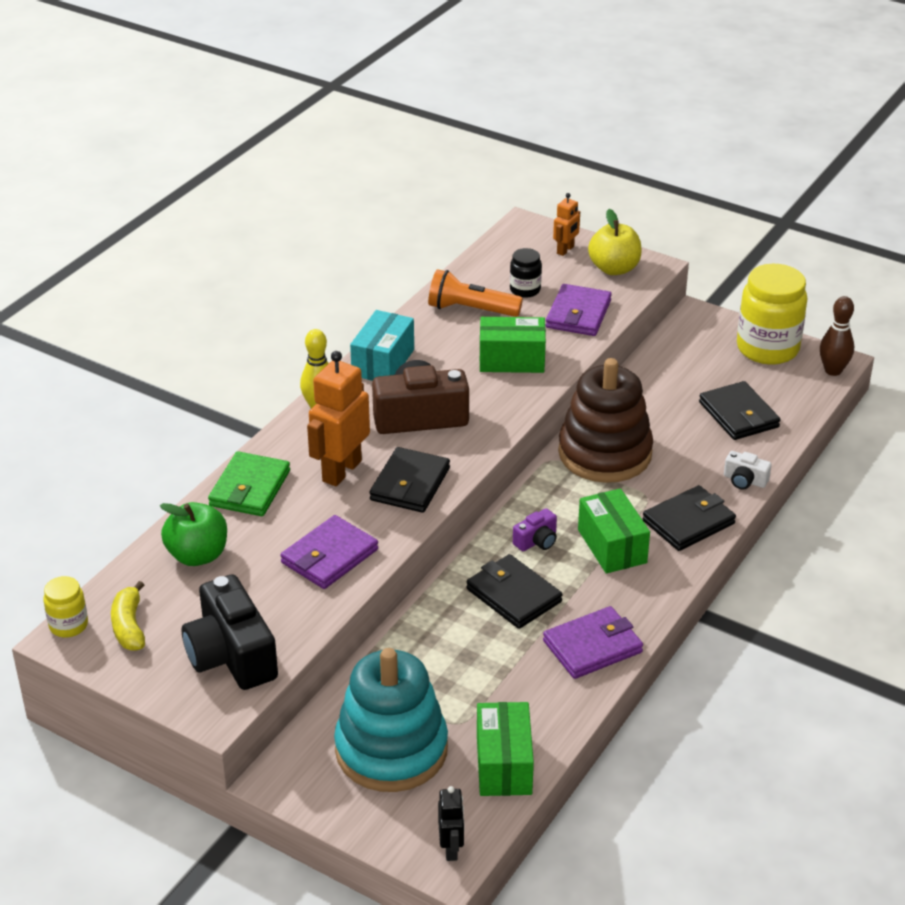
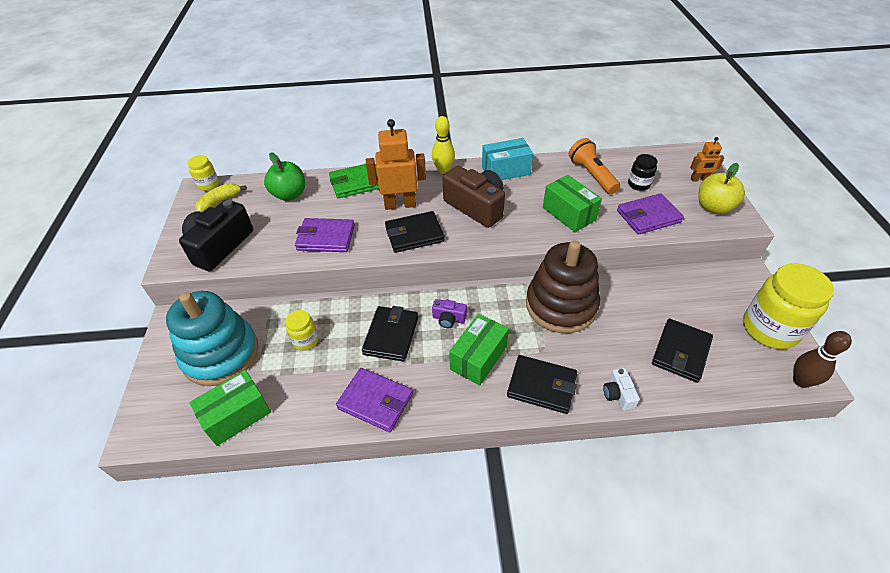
camera: 55 degrees right, 10 degrees up
black robot [438,786,464,861] -> none
none -> yellow jar [285,310,318,350]

